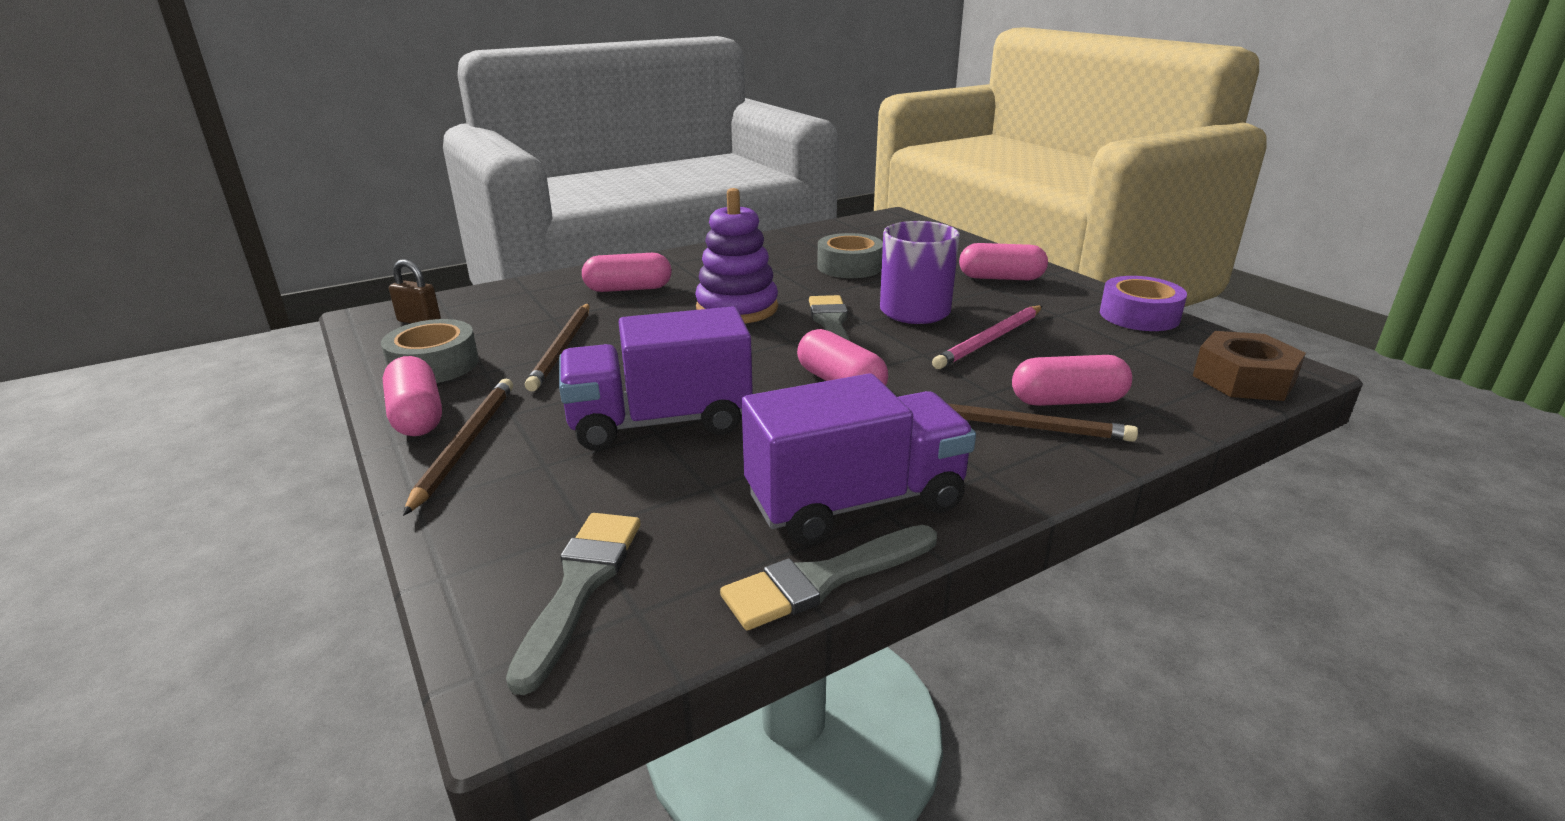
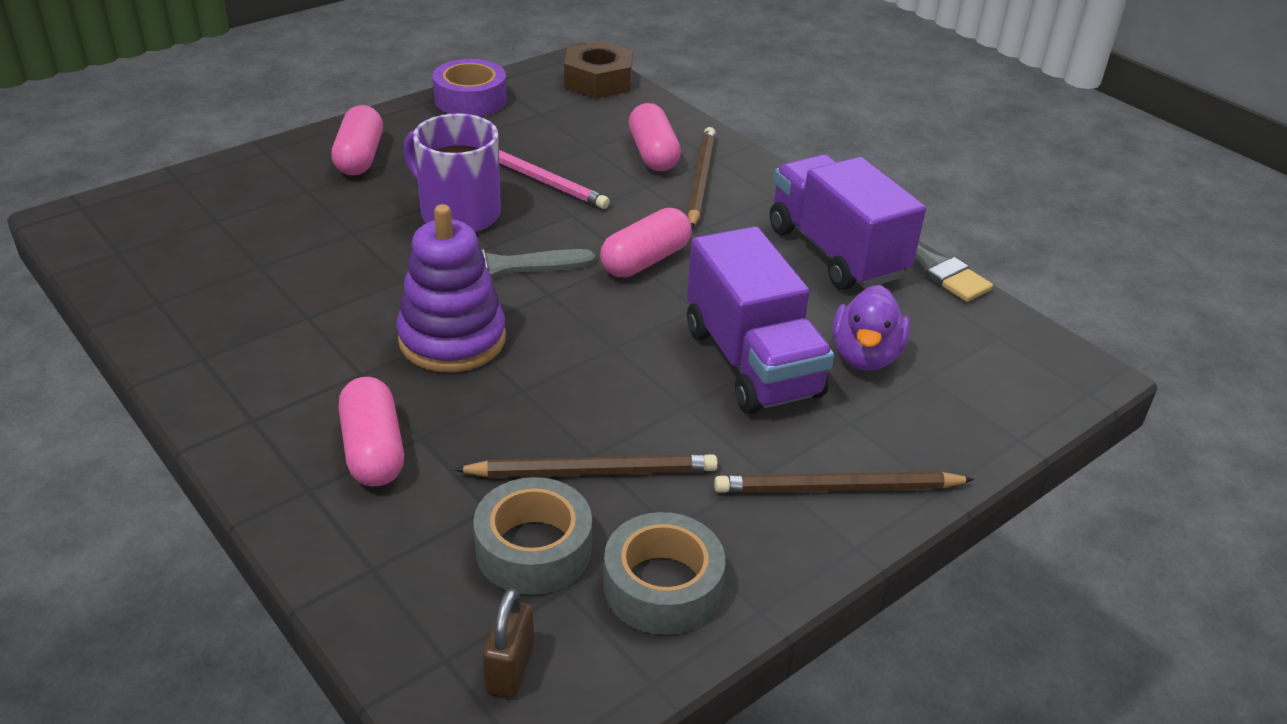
camera: 100 degrees left, 10 degrees up
pink capsule [383,356,442,436] -> none
grey brush [506,513,640,695] -> none
grey tape [817,233,883,278] -> grey tape moved to [473,477,592,595]
none -> purple duck [832,285,910,371]

